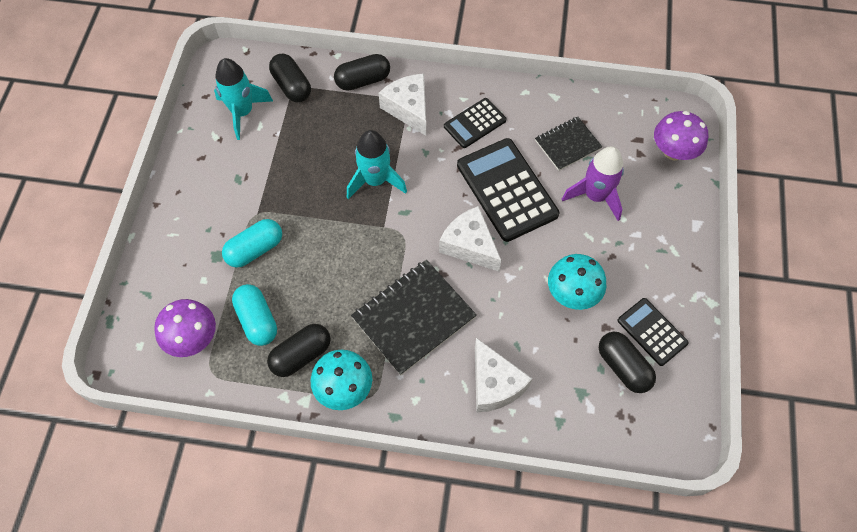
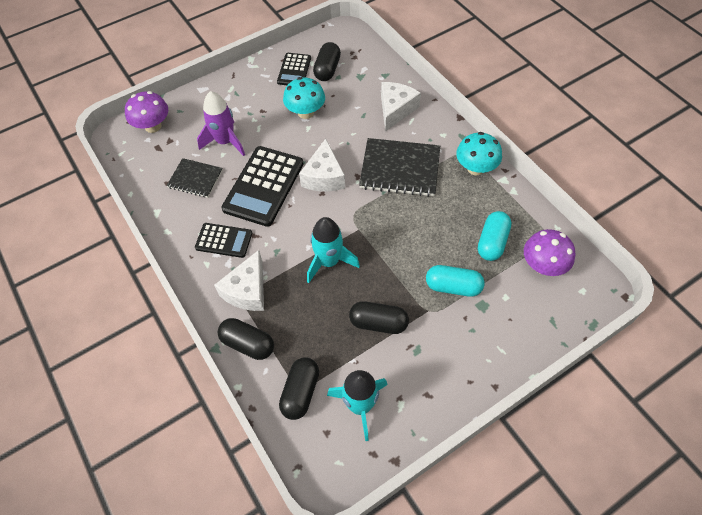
camera: 130 degrees left, 5 degrees down
black capsule [267,324,331,377] -> black capsule moved to [349,301,409,334]

